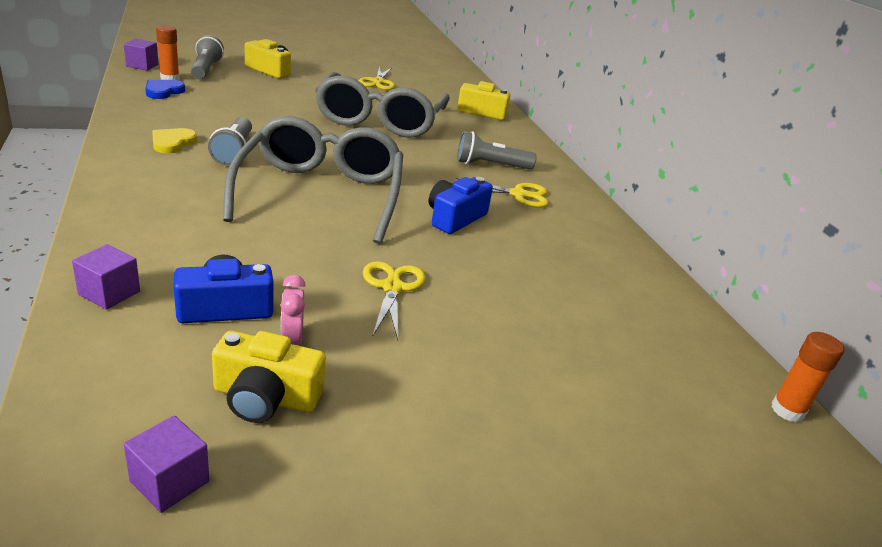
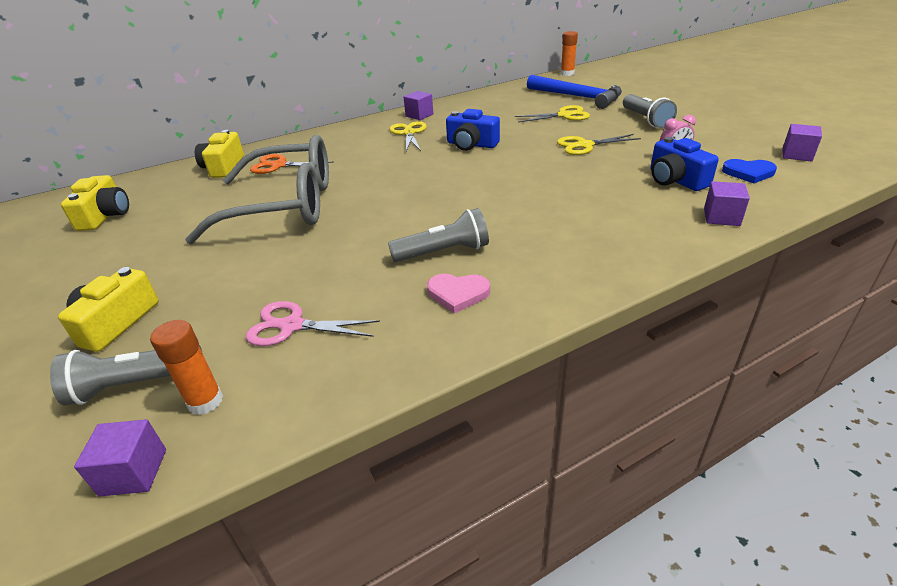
camera: 95 degrees left, 5 degrees up
blue heart [145,80,185,99] -> blue heart moved to [722,159,777,184]
yellow heart [152,128,197,154] -> pink heart [427,274,490,314]
yellow camera [212,331,326,423] -> yellow camera moved to [61,175,129,231]
grey glasses [223,116,403,244] -> none
yellow scissors [359,66,395,90] -> yellow scissors moved to [515,105,590,122]
grey flashlight [457,131,537,169] -> grey flashlight moved to [623,94,677,128]
none -> pink scissors [246,301,380,346]
none -> orange scissors [250,154,334,174]
none -> purple cube [404,91,433,120]
none -> blue hammer [527,75,622,109]

